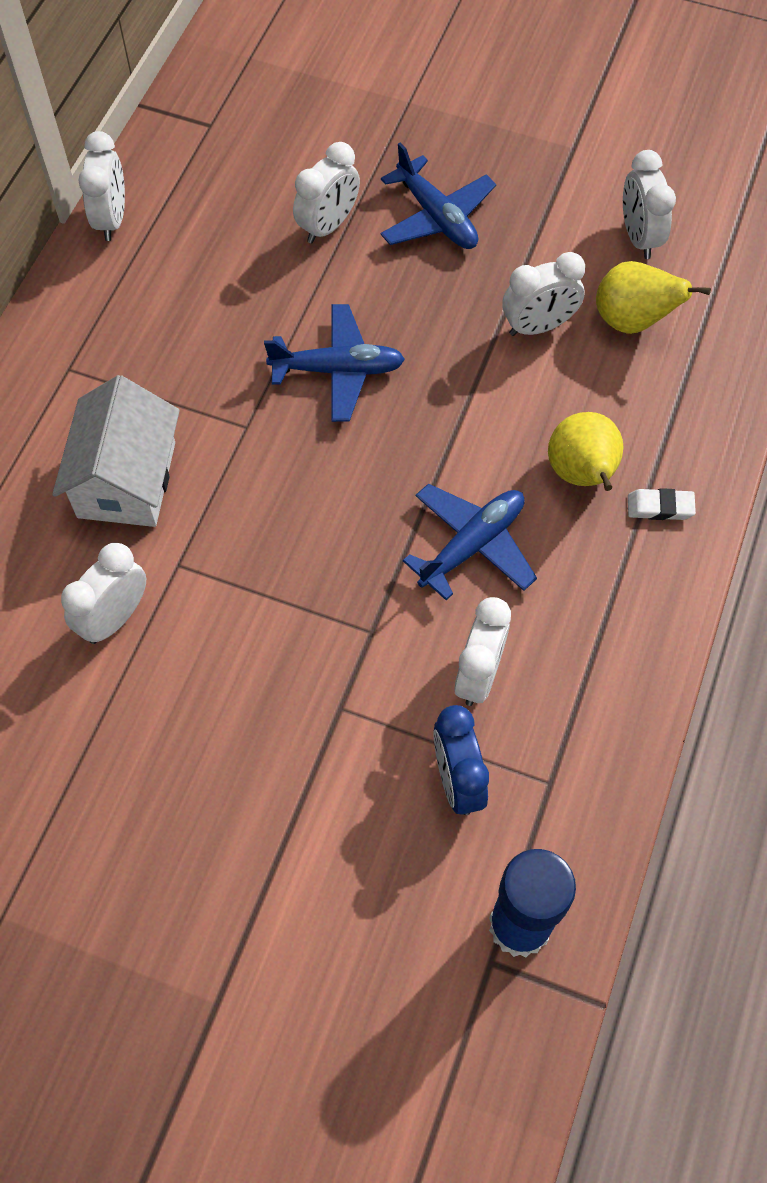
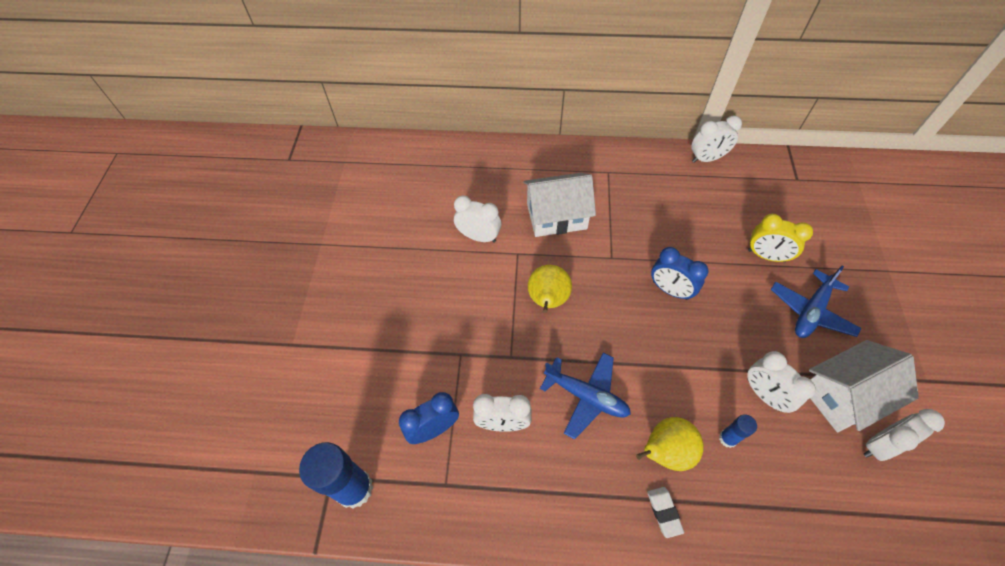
camera: 75 degrees right, 5 degrees down
blue plane [264,304,405,422] -> blue clock [651,247,709,300]
white clock [293,142,360,243] -> yellow clock [748,214,813,262]
yellow pear [596,261,711,334] -> yellow pear moved to [528,265,572,313]
none -> blue glue stick [719,414,757,448]
none -> white house [809,340,919,432]

